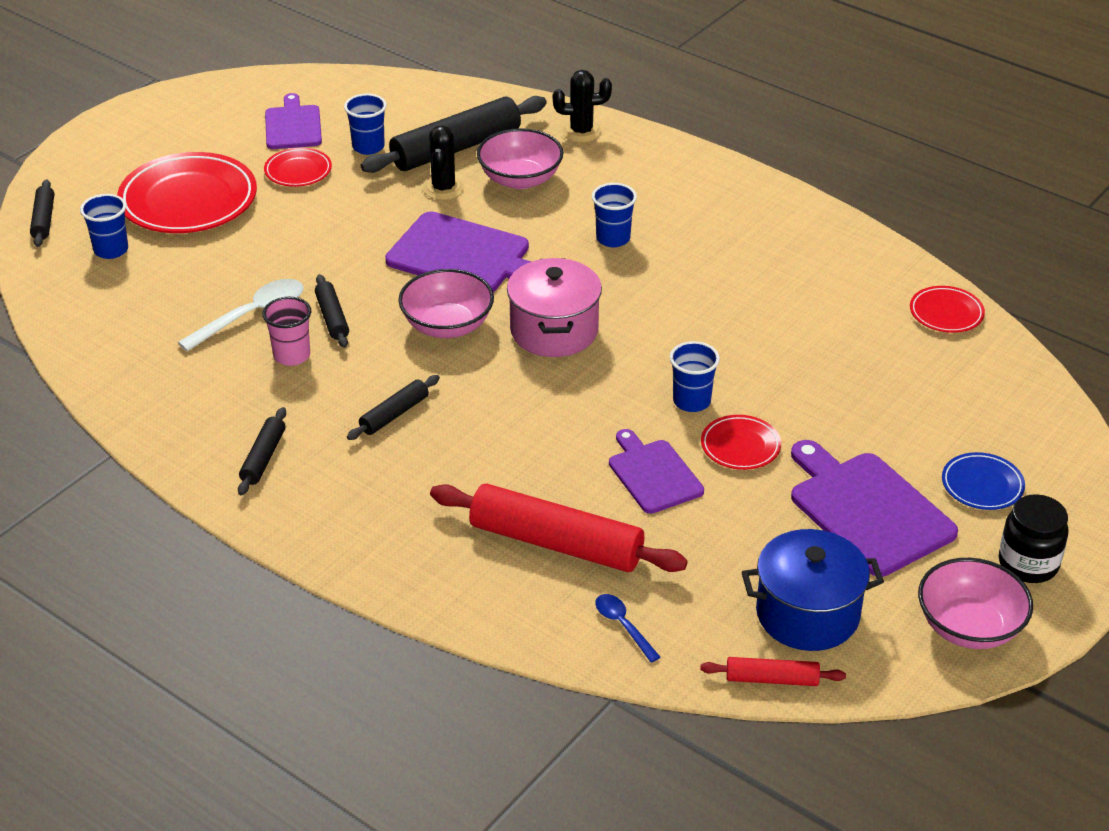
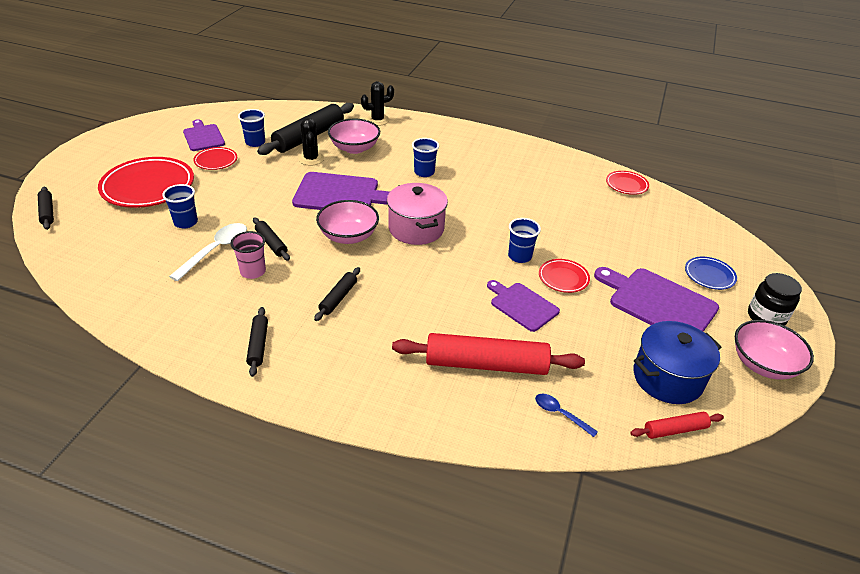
camera: 20 degrees left, 0 degrees up
blue cup [80,194,128,259] -> blue cup moved to [162,184,198,229]

